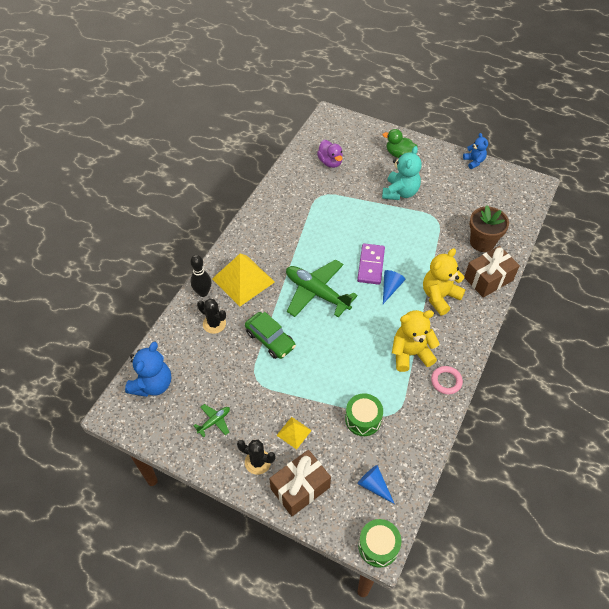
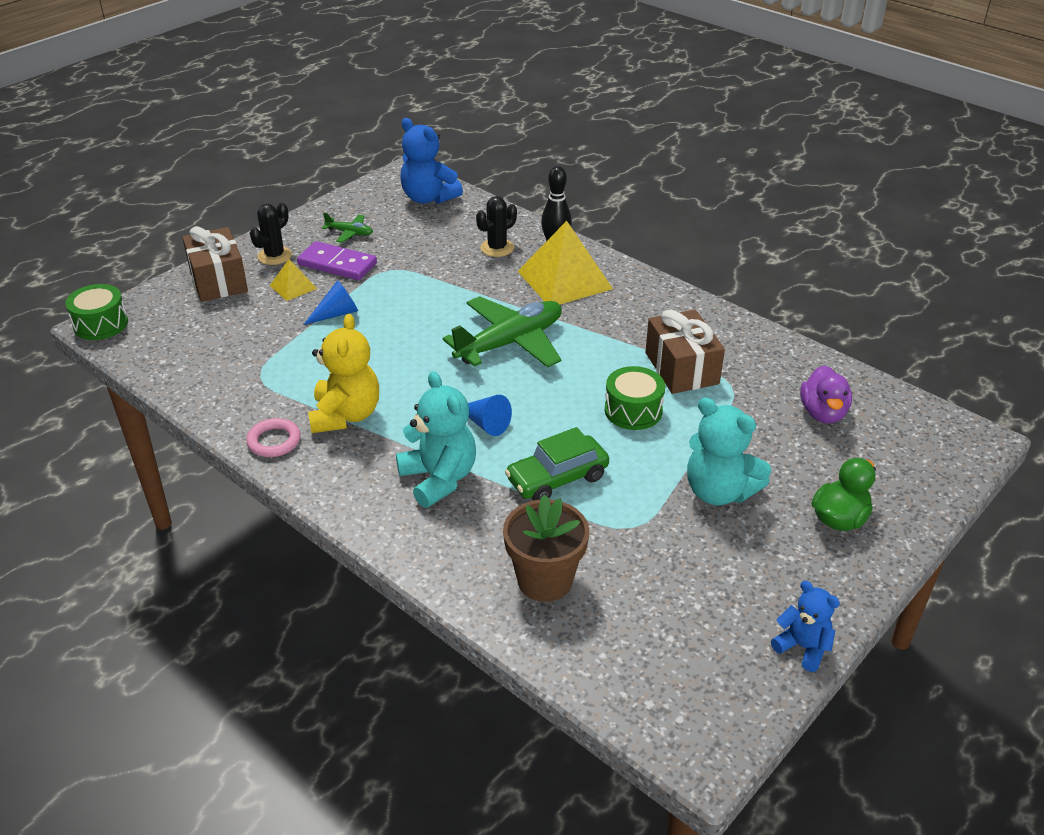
camera: 105 degrees right, 15 degrees down
green plane [194,404,230,437] -> green plane turned 45 degrees counterclockwise [322,213,373,243]
green car [245,312,296,359] -> green car moved to [505,427,609,501]
purple duck [317,140,343,168] -> purple duck turned 75 degrees counterclockwise [800,365,852,424]
green drum [345,393,383,436] -> green drum moved to [605,366,665,430]
purple domino [357,243,385,285] -> purple domino moved to [297,241,377,280]
blue cone [358,465,395,504] -> blue cone moved to [303,280,358,325]
yellow teddy bear [423,248,466,315] -> turquoise teddy bear [396,371,476,508]
blue teddy bear [463,133,488,169] -> blue teddy bear turned 135 degrees counterclockwise [771,581,840,672]
brown gift [464,246,520,298] -> brown gift moved to [646,309,725,394]

